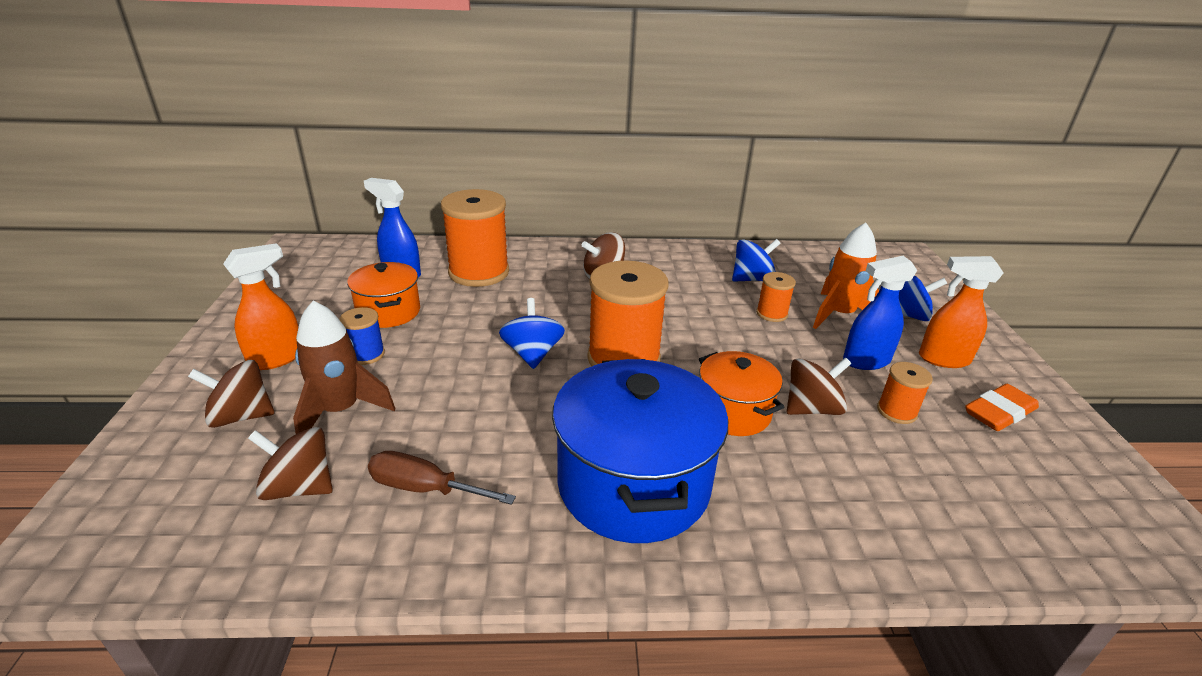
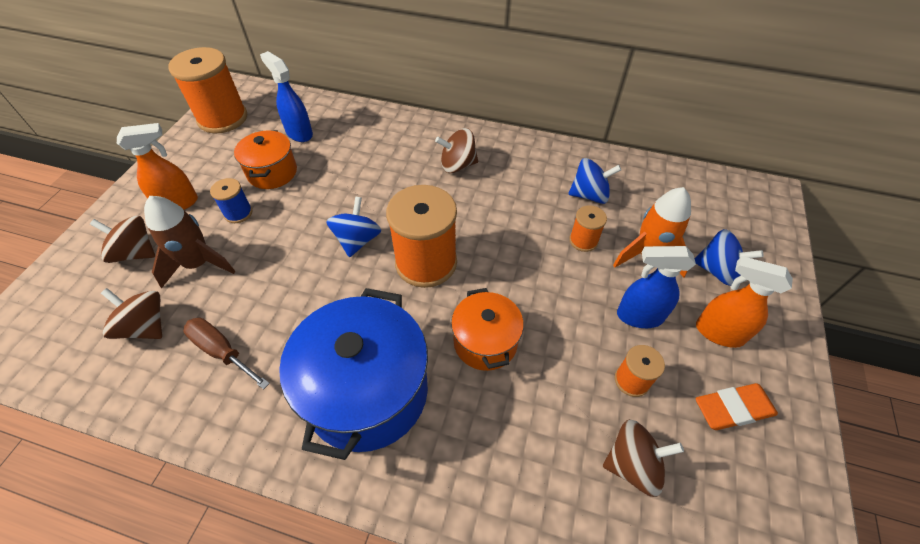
camera: 20 degrees right, 20 degrees up
orange spool [441,189,509,287] -> orange spool moved to [168,47,247,133]
brown spinning top [787,358,851,415] -> brown spinning top moved to [603,419,684,497]

